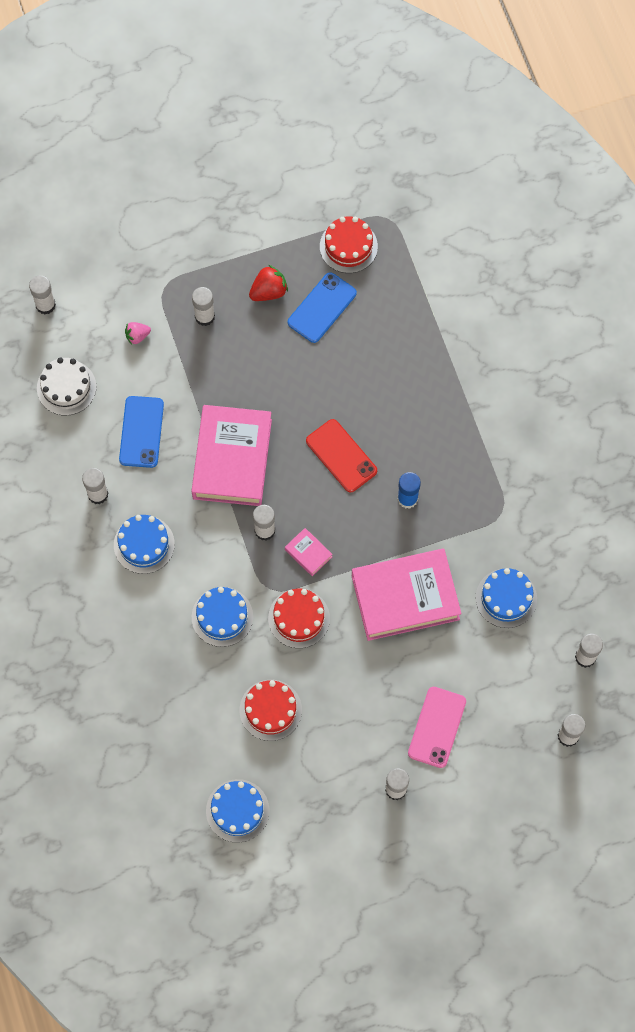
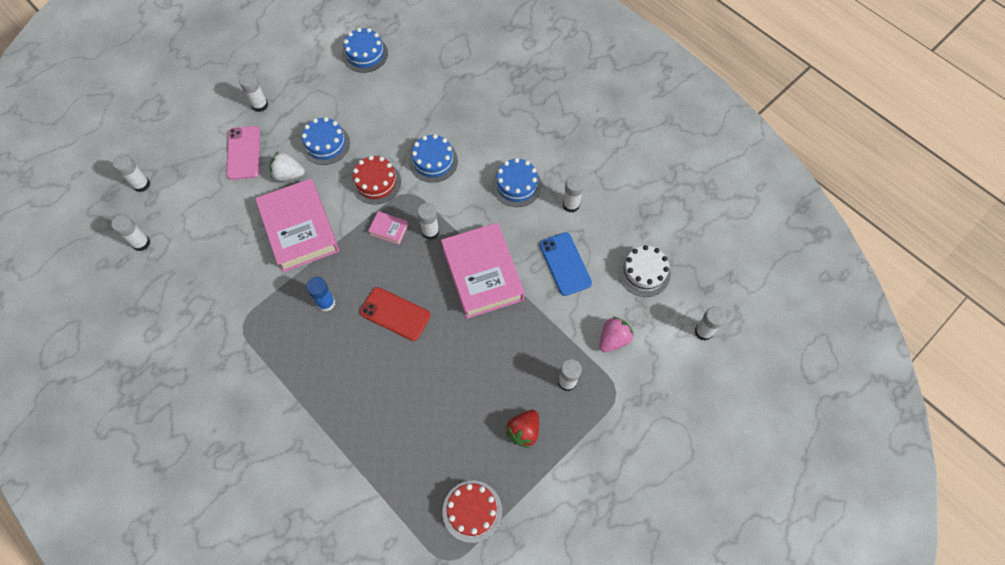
camera: 155 degrees right, 5 degrees down
pink strawberry [125,322,151,345] -> pink strawberry [599,316,633,352], size x1.53
red cake [240,680,302,741] -> none
blue phone [288,272,357,343] -> none
pink book [352,549,461,641] -> pink book turned 75 degrees counterclockwise [255,179,339,272]
blue cake [476,568,537,628] -> blue cake moved to [301,117,350,165]
none -> white strawberry [270,152,305,181]

